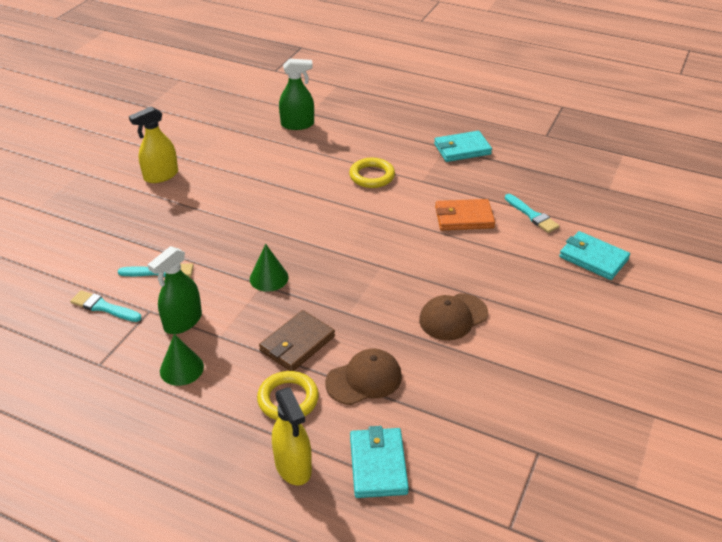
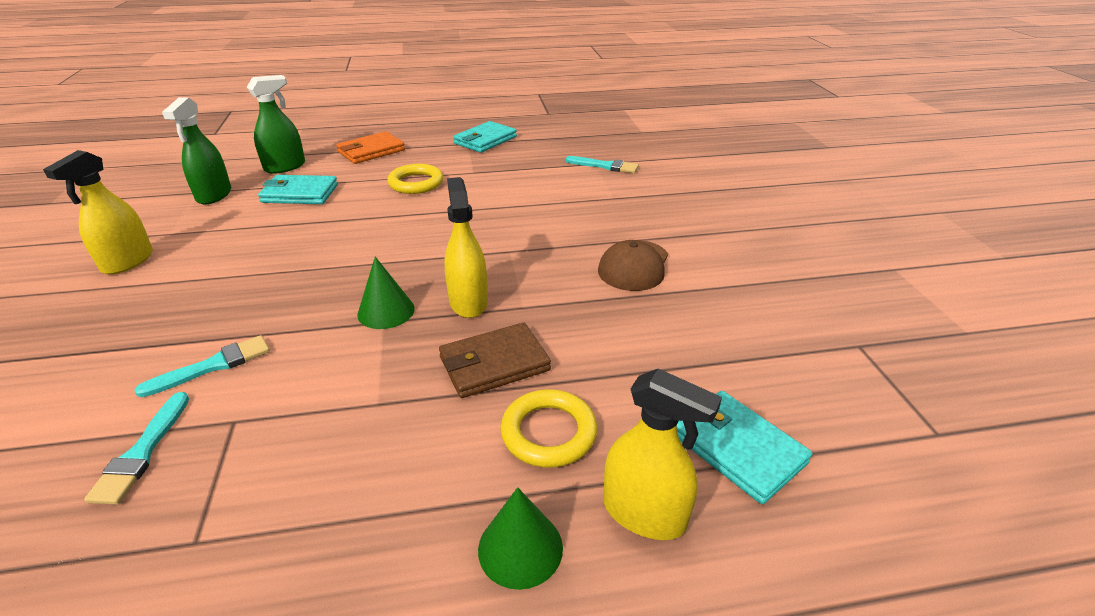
camera: 35 degrees left, 5 degrees down
turquoise brush [70,290,142,322] -> turquoise brush turned 75 degrees counterclockwise [84,392,189,505]
green spray bottle [147,246,202,334] -> green spray bottle moved to [162,97,231,204]
green cone [160,334,204,386] -> green cone moved to [478,487,563,590]
brown wallet [259,310,335,371] -> brown wallet turned 60 degrees clockwise [439,323,551,398]
brown cap [325,348,402,405] -> none
orange wallet [435,199,495,230] -> orange wallet moved to [336,131,405,164]
turquoise wallet [559,231,630,280] -> turquoise wallet moved to [258,175,338,204]
none -> yellow spray bottle [444,177,488,318]

